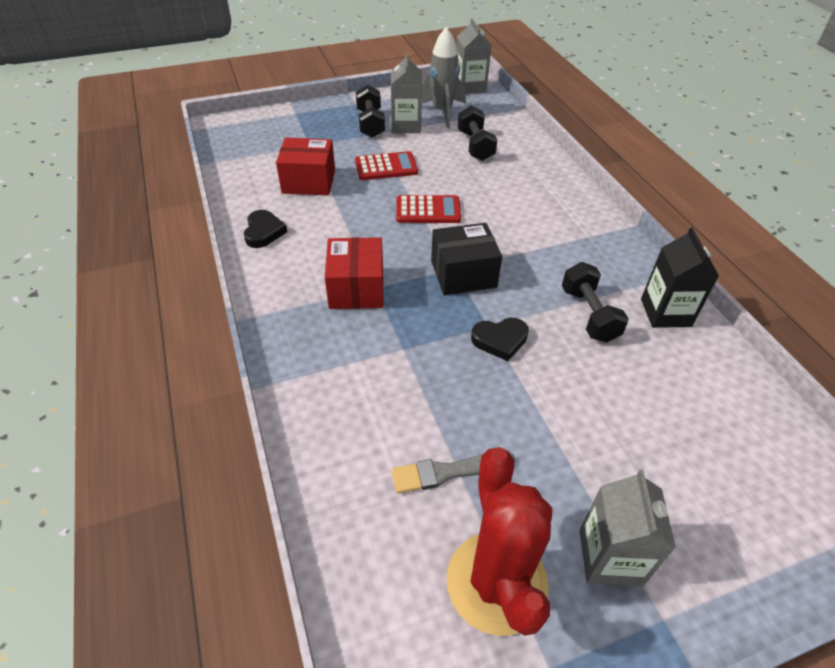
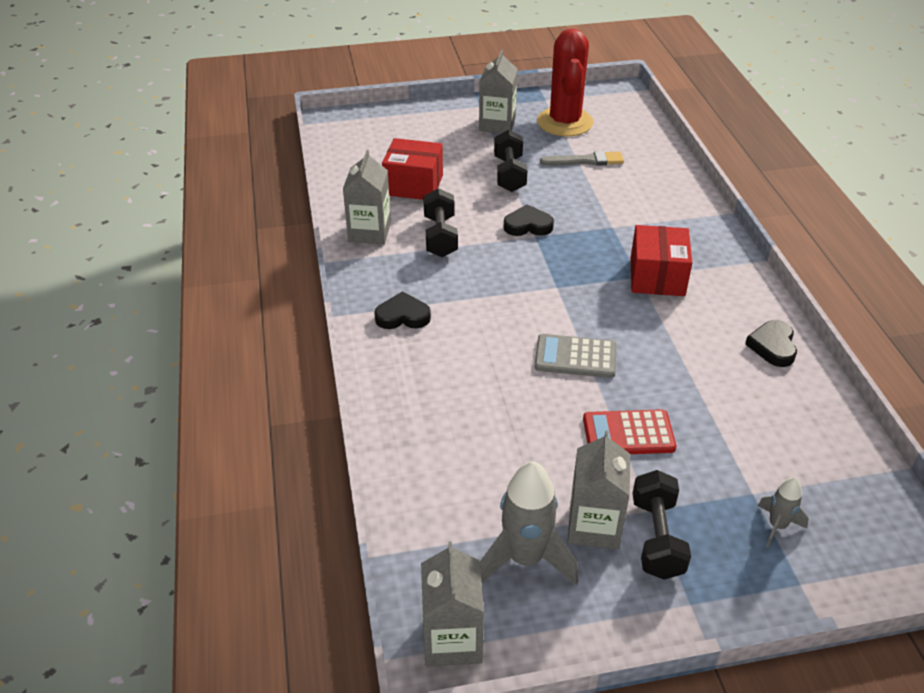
camera: 170 degrees left, 5 degrees down
red box [276,138,335,195] -> red box moved to [382,138,443,200]
red calculator [396,195,461,223] -> grey calculator [535,334,617,378]
black box [431,223,502,295] -> none
black dumbbell [458,106,497,161] -> black dumbbell moved to [494,130,527,192]
black carton [641,227,719,328] -> grey carton [343,150,391,244]
none -> black heart [374,291,431,329]
none -> grey rocket [758,477,809,547]

